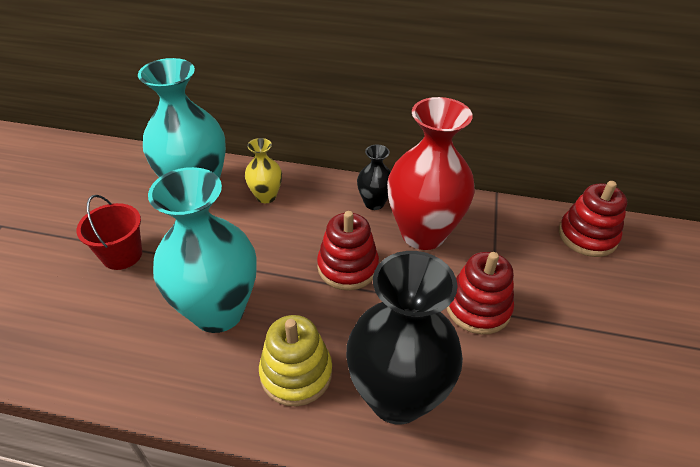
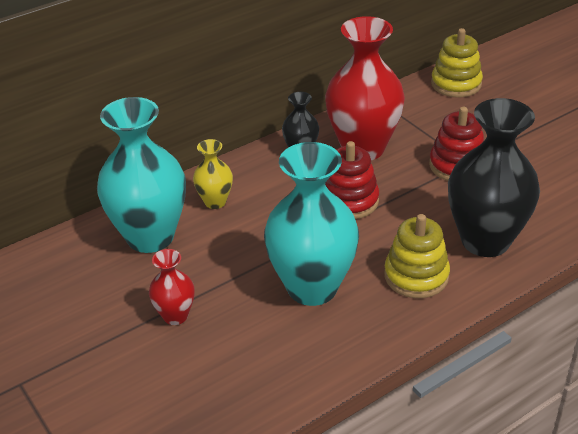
camera: 45 degrees left, 5 degrees down
red bucket [76,195,142,270] -> red vase [149,249,195,325]
red stacking toy [559,181,627,257] -> yellow stacking toy [431,28,483,97]

